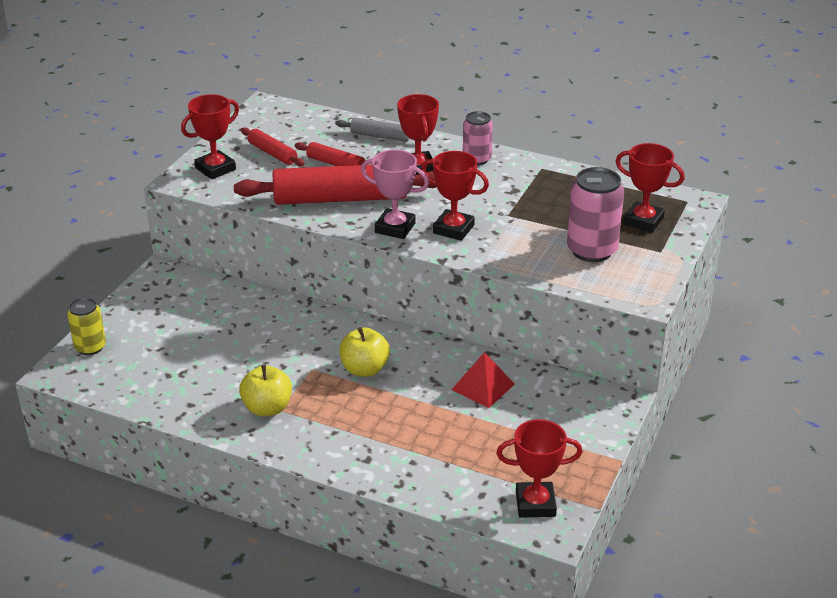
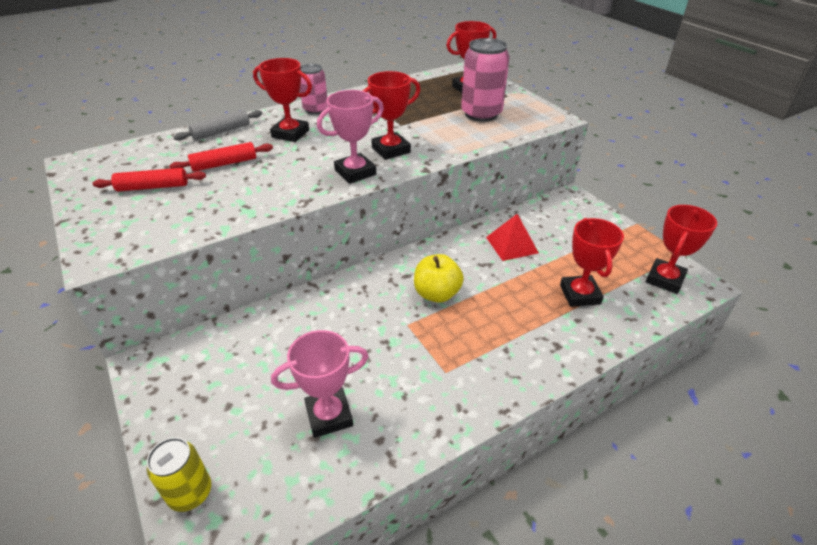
camera: 55 degrees left, 5 degrees up
red trophy [181,94,239,179] -> red trophy moved to [560,218,624,307]
red rolling pin [234,165,437,205] -> none
yellow apple [239,364,292,416] -> none
none -> pink trophy [271,330,369,438]

